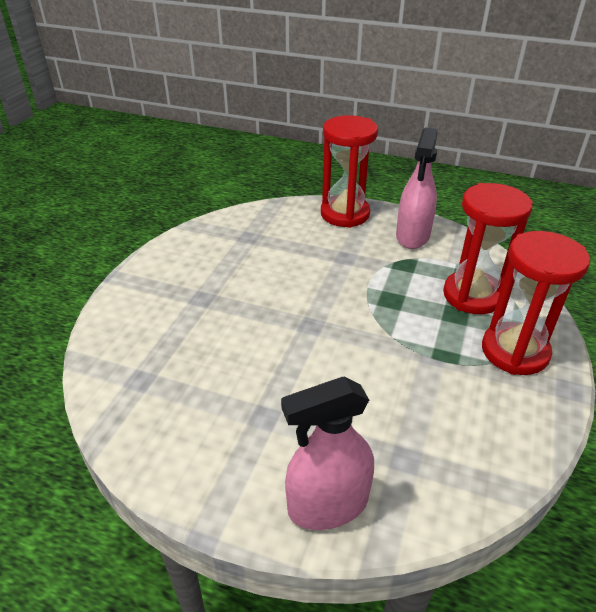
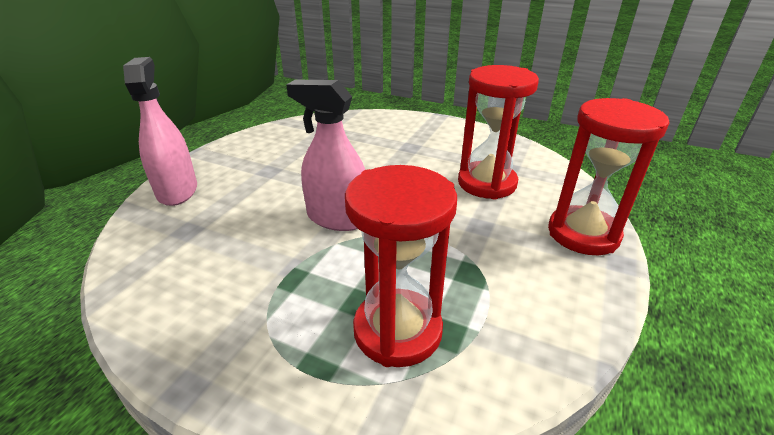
camera: 95 degrees right, 5 degrees down
pink spray bottle [396,127,438,249] -> pink spray bottle moved to [286,80,365,231]
red hourglass [482,231,590,375] -> red hourglass moved to [458,65,539,200]

